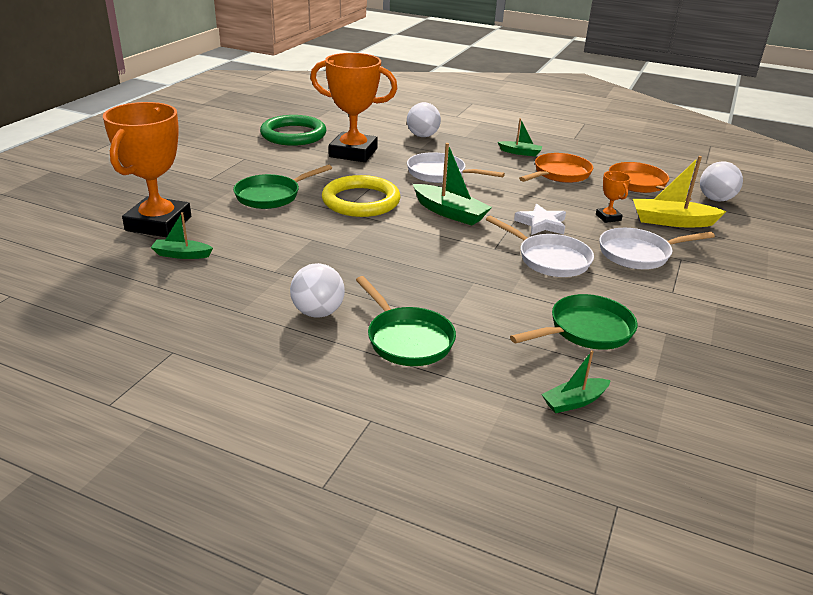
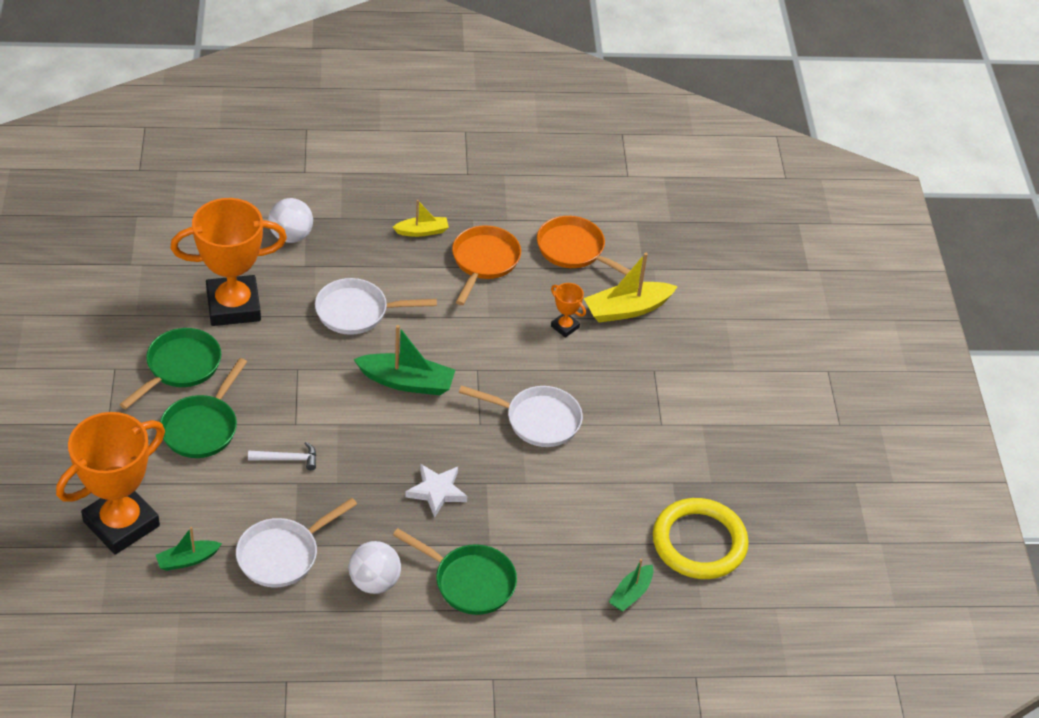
camera: 30 degrees left, 15 degrees up
orange trophy [103,102,191,237] -> orange trophy turned 60 degrees clockwise [56,412,165,555]
green ring [260,115,326,146] -> none
yellow ring [322,175,400,217] -> yellow ring moved to [653,498,749,579]
green boat [498,118,543,157] -> yellow boat [393,200,449,237]
green pan [510,294,638,350] -> green pan moved to [119,328,221,409]
white star [514,204,566,235] -> white star moved to [405,464,467,518]
white pan [599,228,715,269] -> white pan moved to [236,498,357,588]
white ball [700,161,743,202] -> none
none -> white hammer [248,442,316,470]

